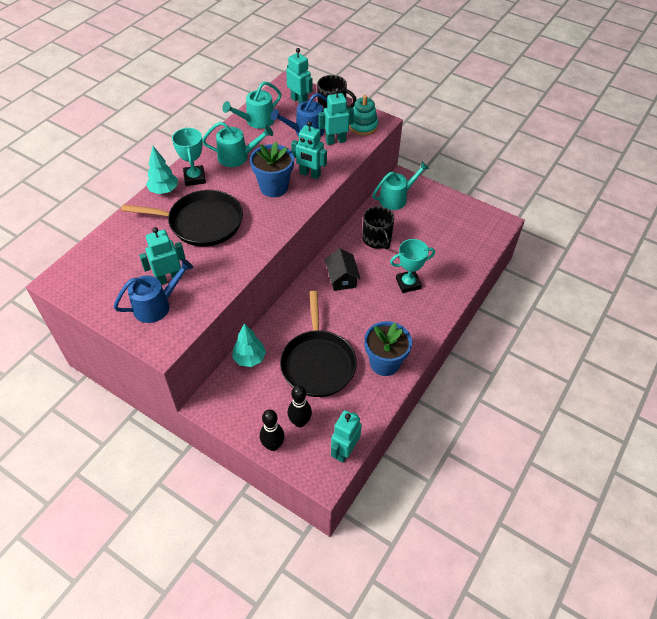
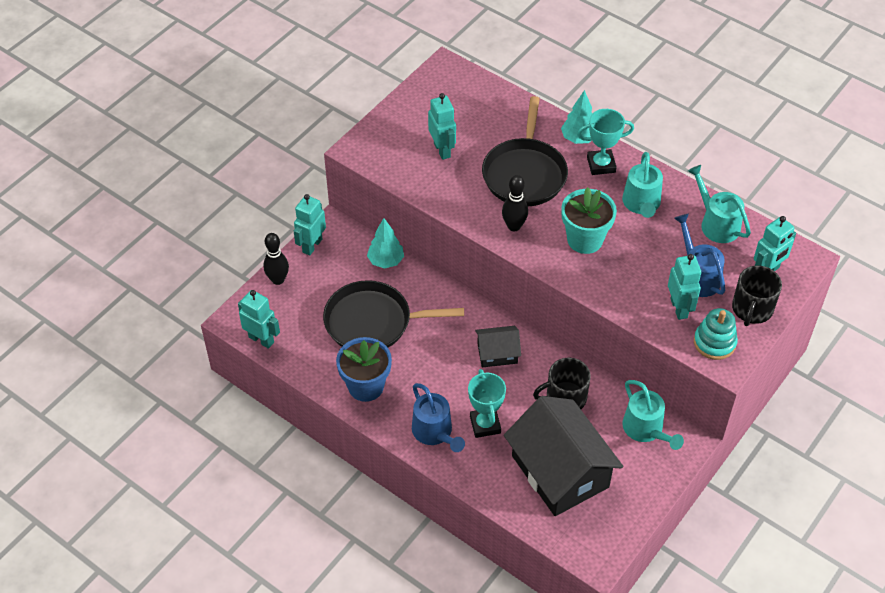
camera: 95 degrees right, 0 degrees up
blue watering can [114,259,193,323] -> blue watering can moved to [412,383,465,452]
blue flower pot [250,142,294,197] -> turquoise flower pot [561,187,617,254]
black bowling pin [288,385,312,427] -> black bowling pin moved to [502,175,528,231]
turquoise robot [291,121,327,179] -> turquoise robot moved to [294,194,326,255]
none -> black house [504,396,623,516]

